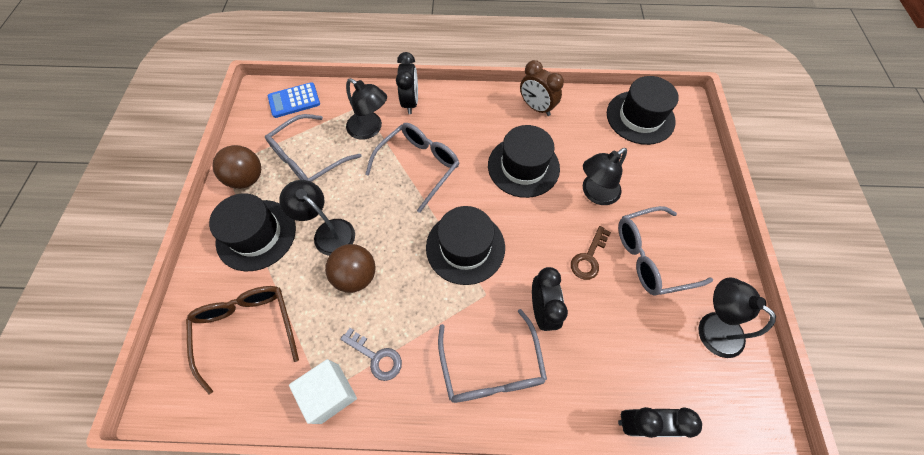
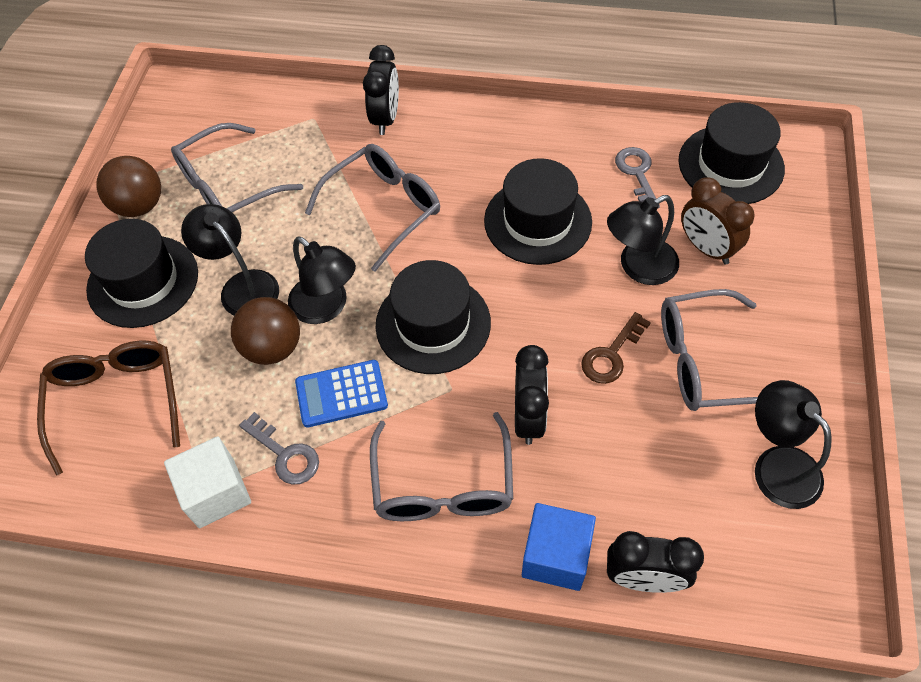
camera: 10 degrees right, 5 degrees down
blue calculator [268,82,320,118] -> blue calculator moved to [295,360,388,427]
black lamp [346,78,387,140] -> black lamp moved to [288,236,356,324]
brown clock [520,60,564,116] -> brown clock moved to [681,177,755,265]
none -> blue cube [522,503,596,591]
none -> grey key [615,147,660,209]

